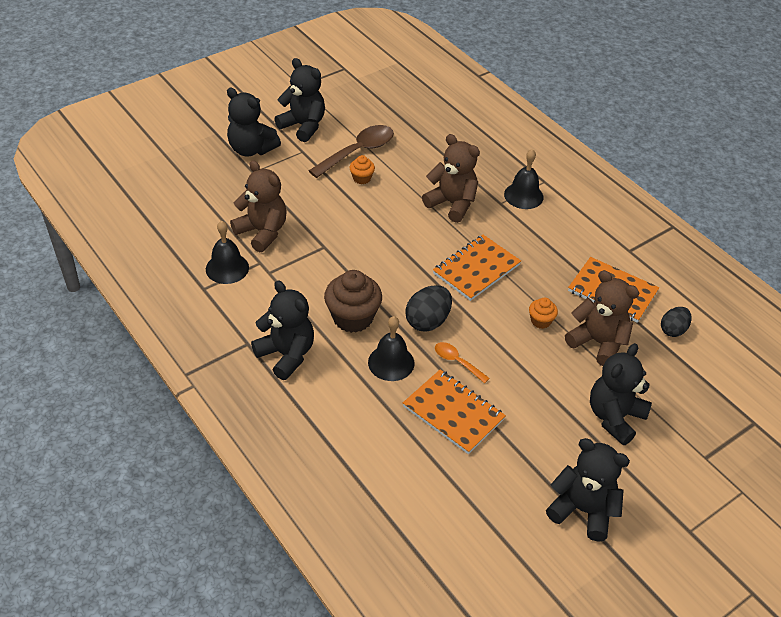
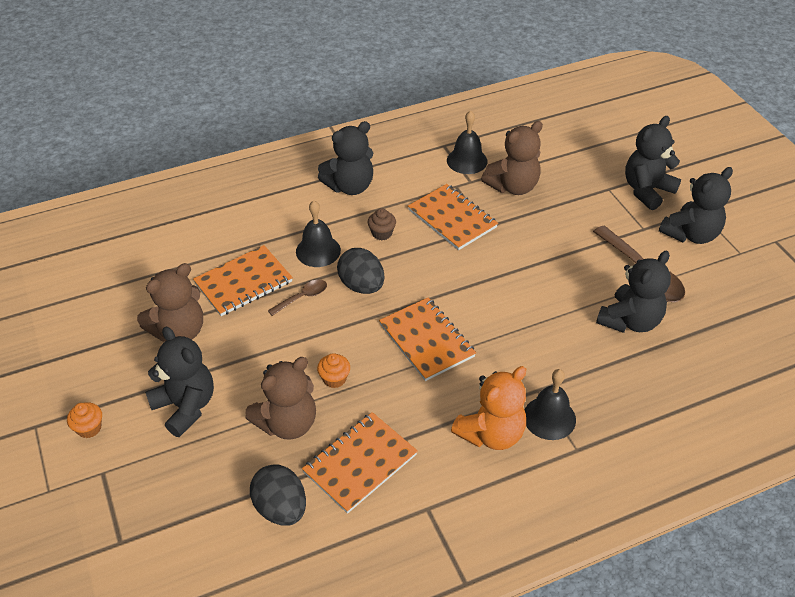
camera: 105 degrees right, 0 degrees up
brown cupcake [324,270,382,333] -> brown cupcake [368,208,396,240], size x0.51
orange cupcake [350,155,375,184] -> orange cupcake moved to [67,402,102,438]
brown teddy bear [422,134,480,223] -> brown teddy bear moved to [137,263,203,342]
orange spoon [435,342,490,383] -> brown spoon [268,279,327,316]
black teddy bear [546,438,630,542] -> black teddy bear moved to [596,251,671,333]
black egg [661,307,692,337] -> black egg [250,464,306,525], size x1.50
none -> orange notebook [408,184,498,250]
none -> orange teddy bear [451,366,526,450]

